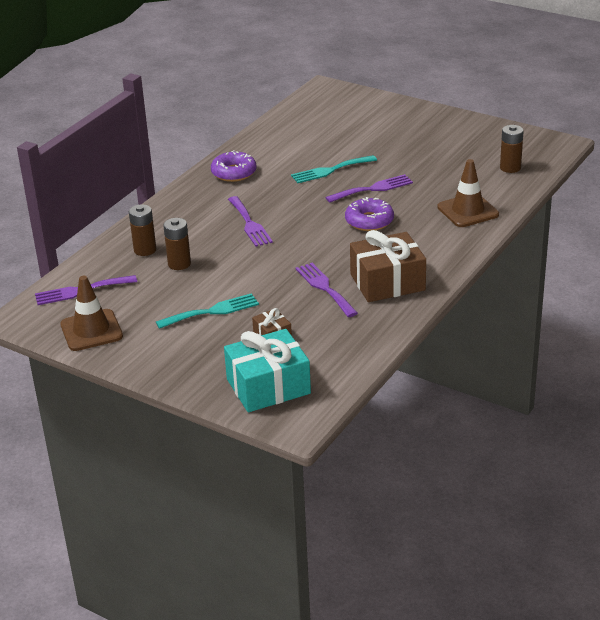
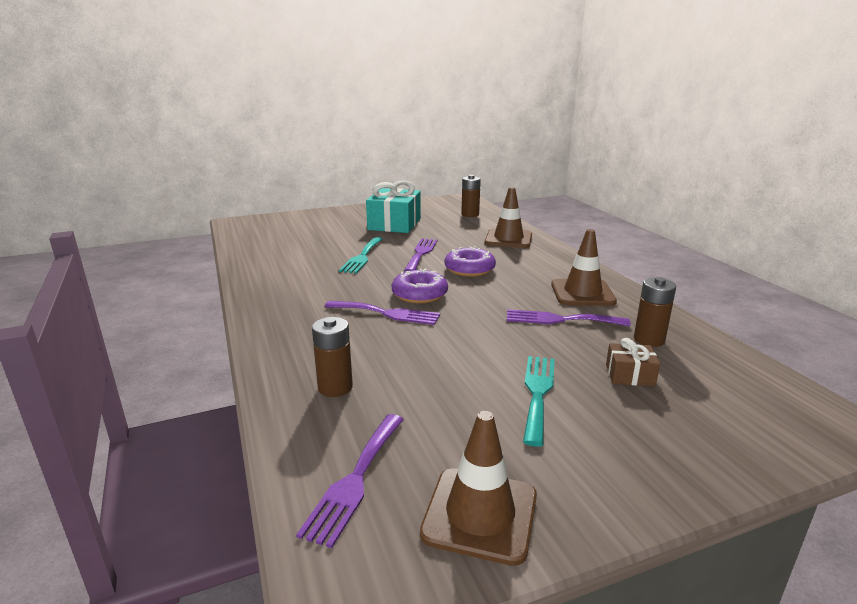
camera: 55 degrees left, 10 degrees down
brown battery [163,218,191,270] -> brown battery moved to [634,277,676,347]
purple donut [211,151,257,182] -> purple donut moved to [392,269,448,304]
turquoise gift [224,329,311,412] -> turquoise gift moved to [366,180,421,233]
brown gift [350,230,426,302] -> brown traffic cone [551,229,617,306]

